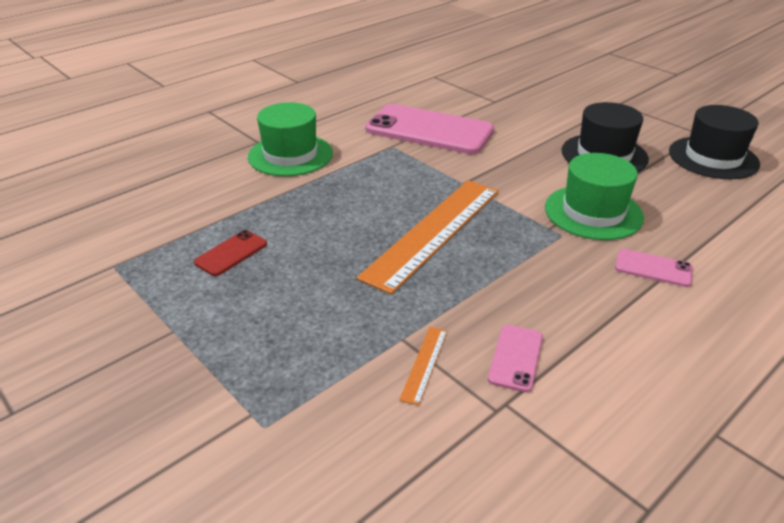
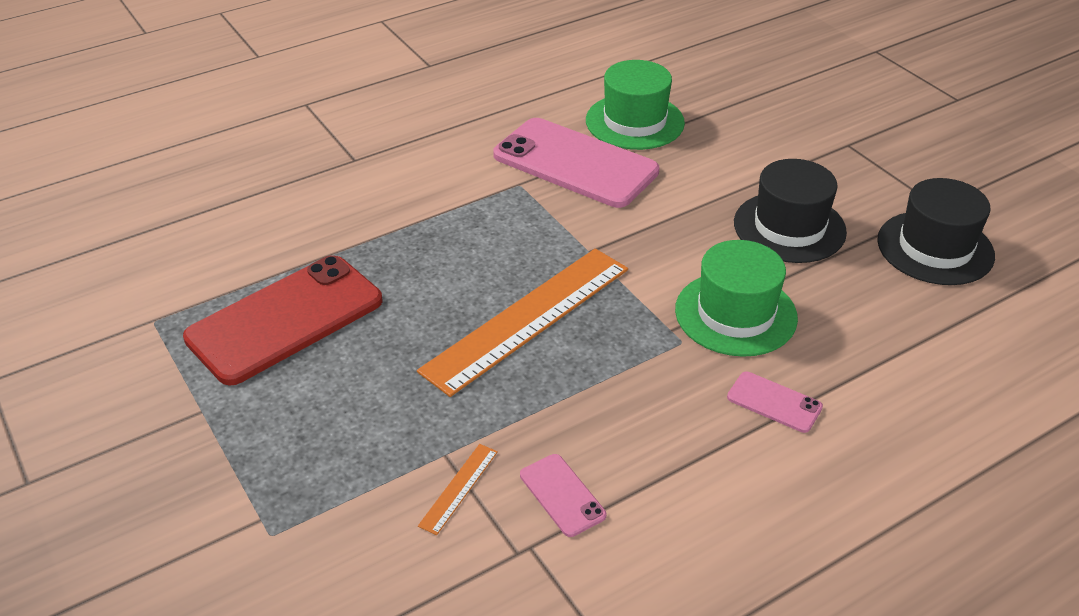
camera: 10 degrees right, 5 degrees up
red phone [194,230,267,276] -> red phone [183,255,382,386], size x2.27
green hat [248,102,333,176] -> green hat moved to [586,60,685,150]
pink phone [488,325,543,392] -> pink phone turned 60 degrees counterclockwise [520,454,606,537]

